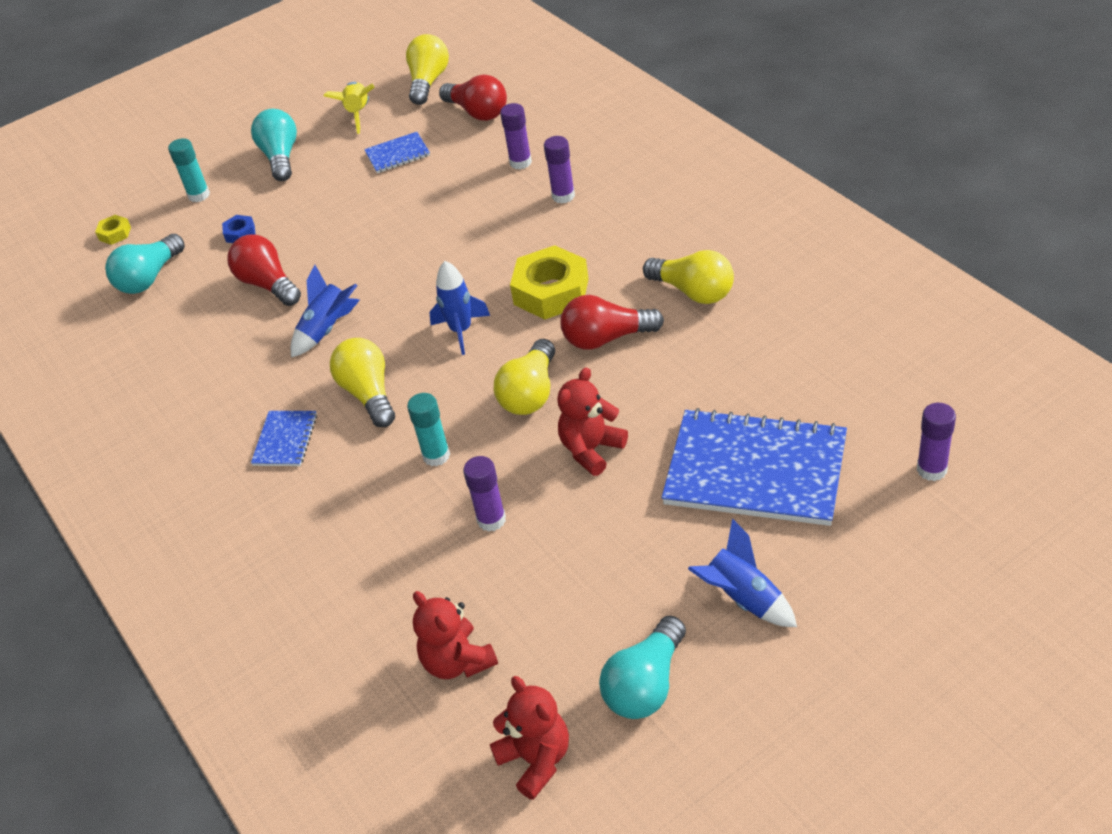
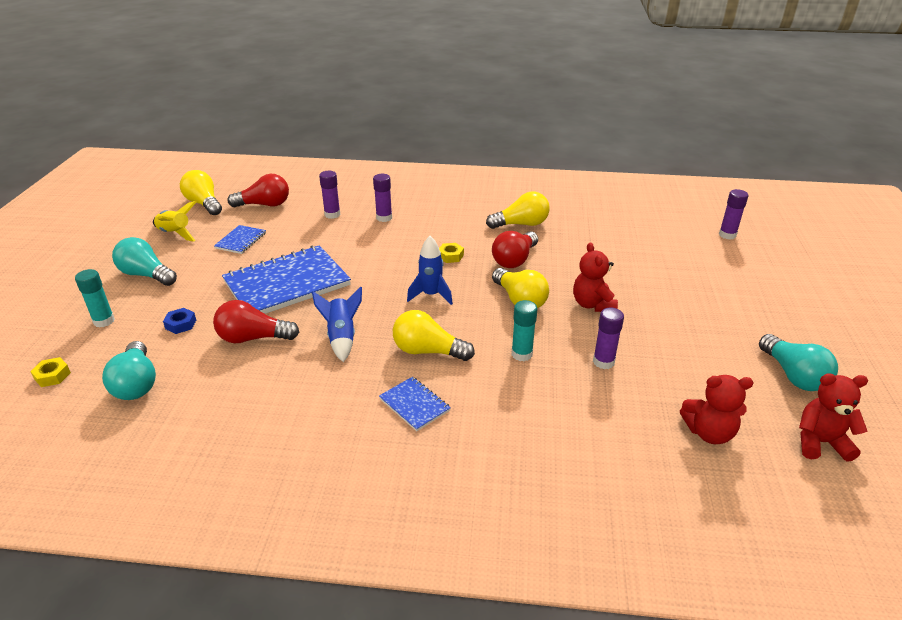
camera: 55 degrees left, 10 degrees down
yellow nut [510,245,589,319] -> yellow nut [439,243,464,263], size x0.47
blue notebook [661,408,847,526] -> blue notebook moved to [222,245,351,314]
blue rocket [688,518,797,627] -> none

